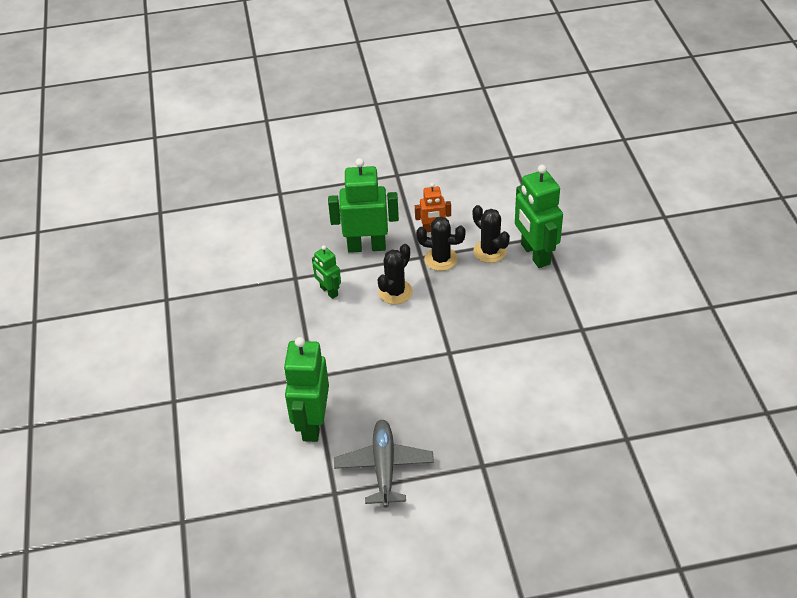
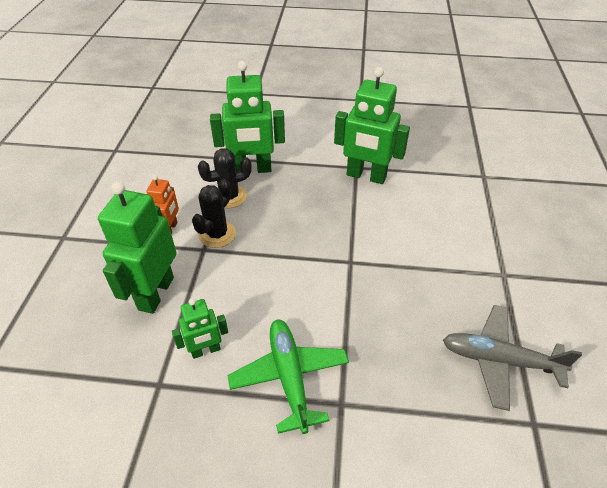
camera: 75 degrees left, 0 degrees up
green robot [283,337,329,442] -> green robot moved to [334,67,410,184]
black cactus [378,244,413,305] -> none
none -> green plane [228,320,349,434]

